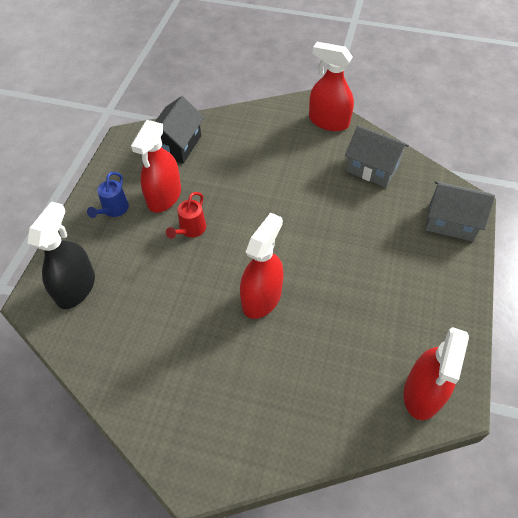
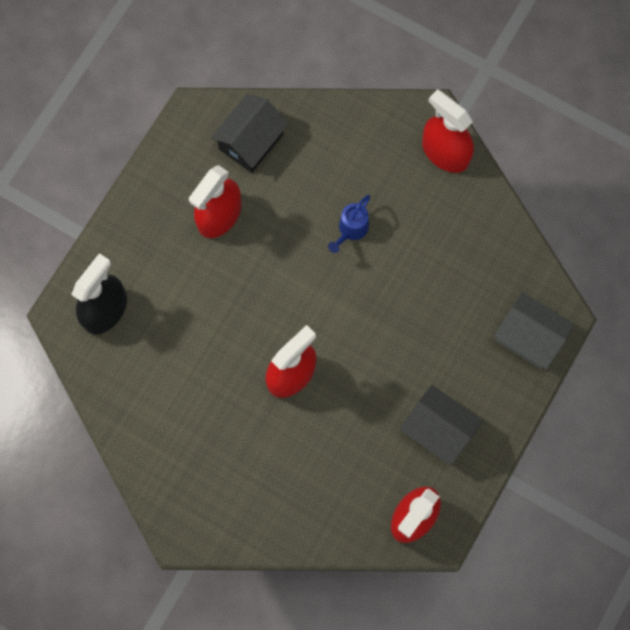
camera: 15 degrees right, 20 degrees up
blue watering can [87,172,129,218] -> blue watering can moved to [328,195,370,253]
red watering can [166,192,206,239] -> none
grey house [345,125,409,187] -> none
none -> black house [400,385,483,466]

